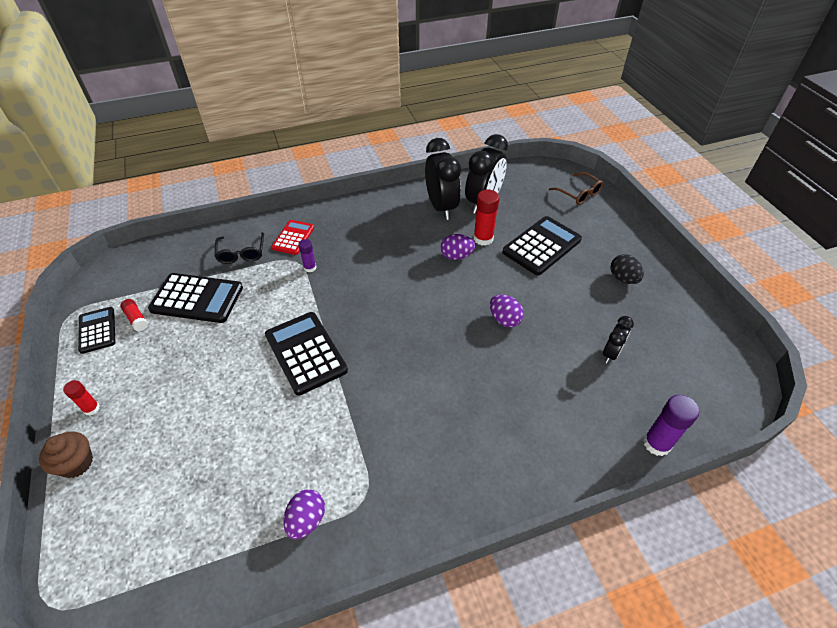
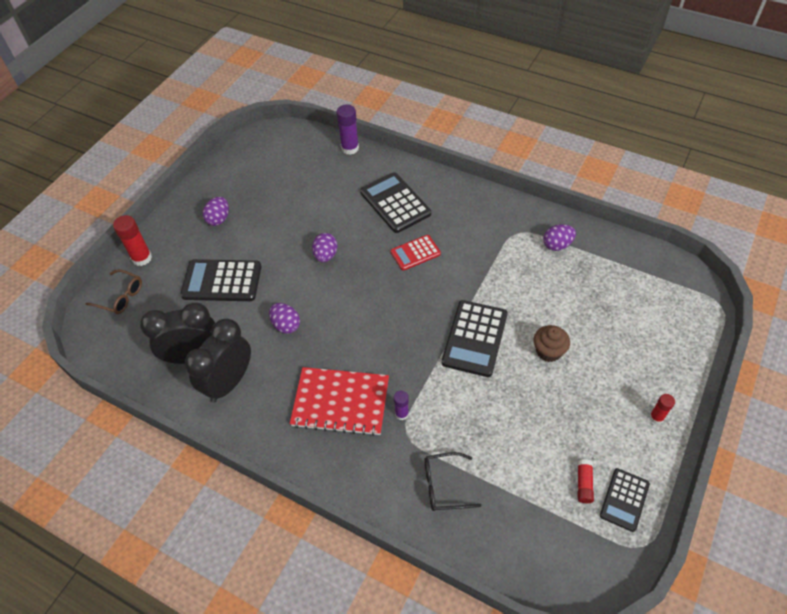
camera: 130 degrees left, 5 degrees up
brown cupcake [39,431,93,478] -> brown cupcake moved to [534,325,570,362]
black calculator [148,273,243,323] -> black calculator moved to [360,172,431,233]
black glasses [214,232,264,264] -> black glasses turned 135 degrees counterclockwise [424,452,482,511]
red calculator [271,220,314,255] -> red calculator moved to [391,235,441,271]
red glue stick [474,190,500,246] -> red glue stick moved to [113,215,152,266]
brown glasses [549,172,603,205] -> brown glasses turned 105 degrees clockwise [86,269,142,314]
black clock [603,316,634,363] -> none
black egg [611,254,644,284] -> purple egg [203,197,229,226]
none -> red notebook [290,367,389,436]

